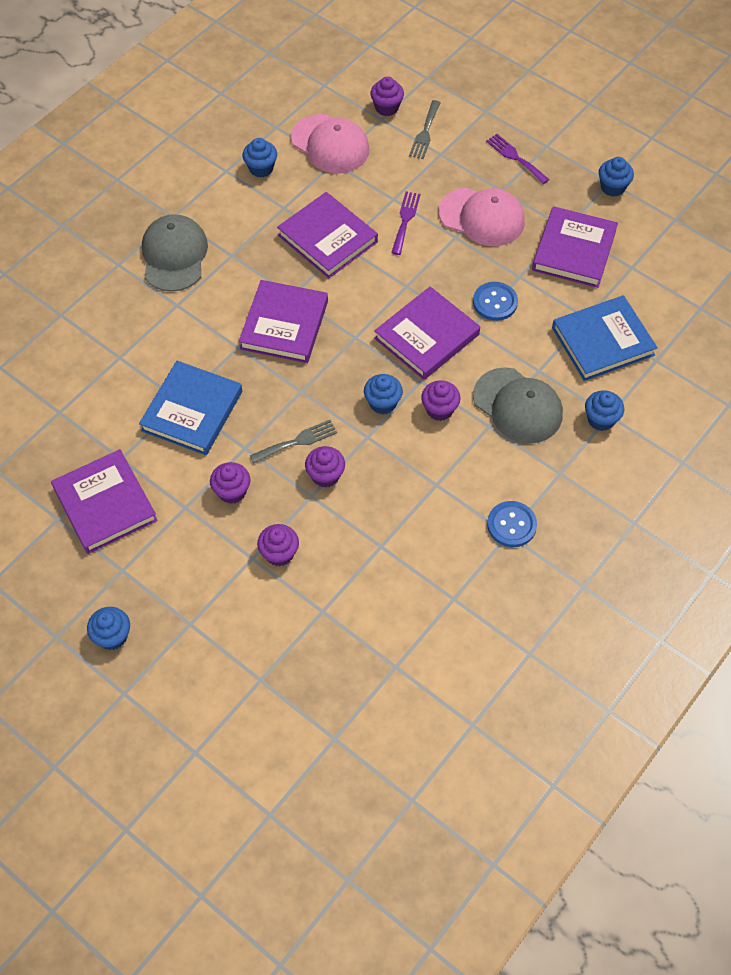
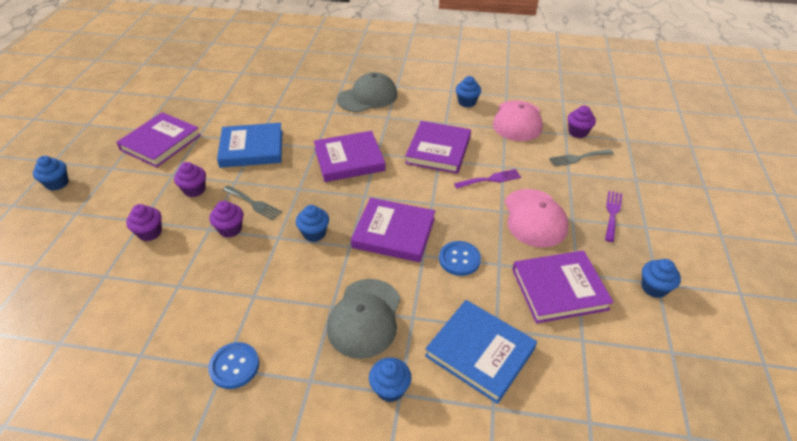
camera: 60 degrees right, 15 degrees down
purple cupcake [421,380,461,421] -> none

